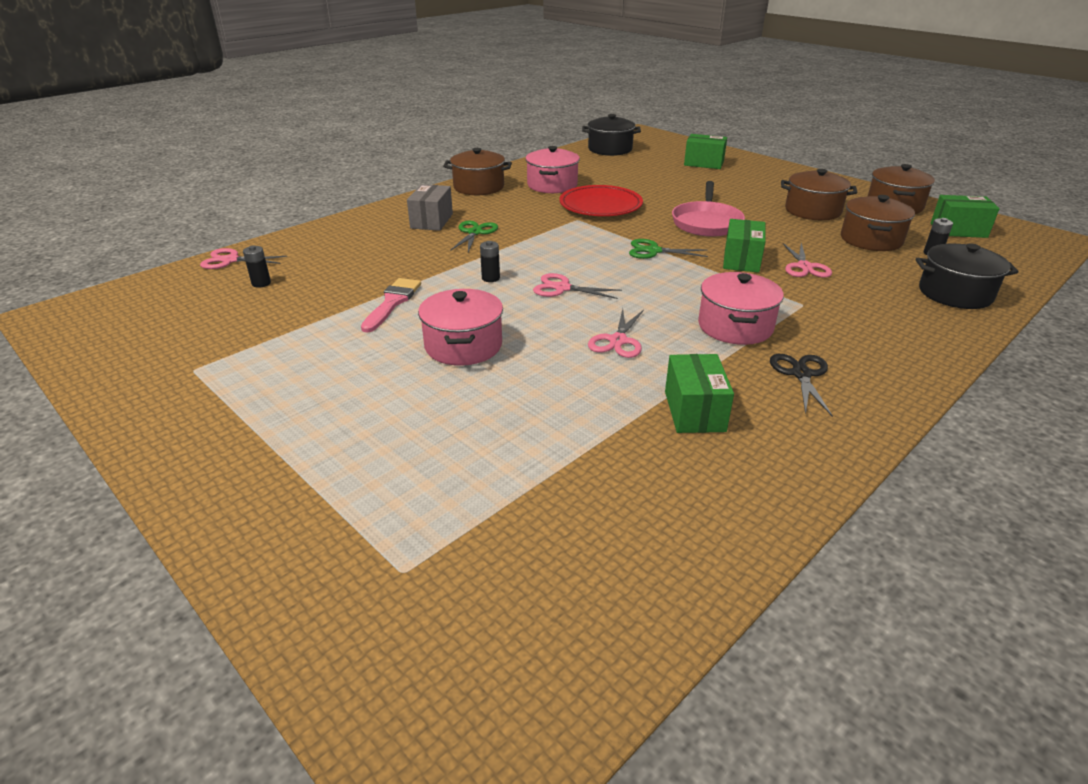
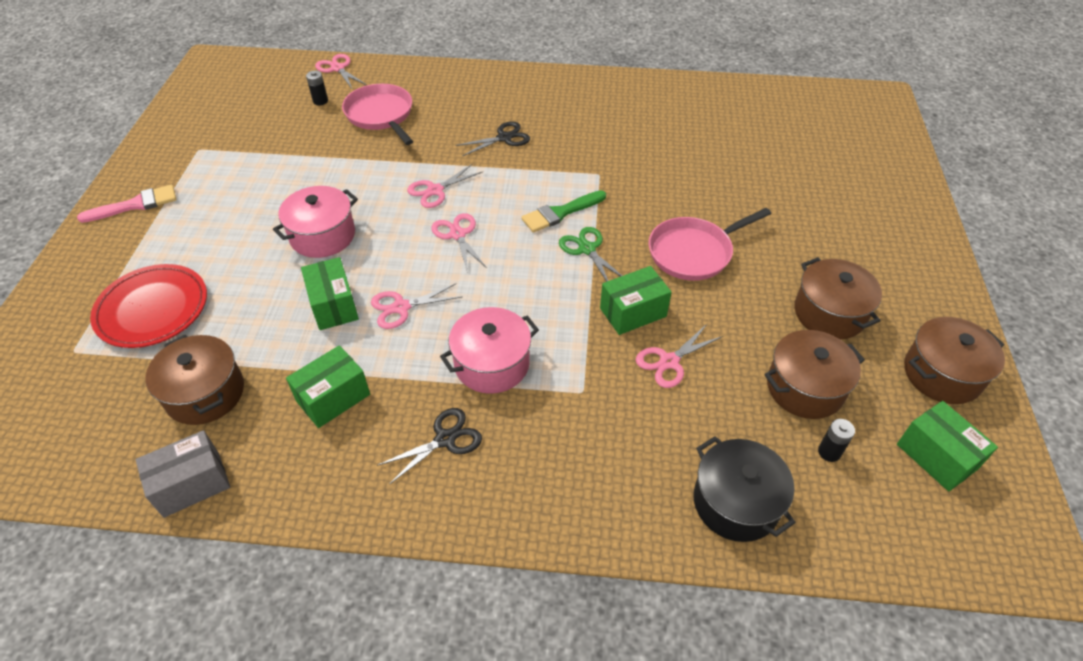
camera: 50 degrees right, 15 degrees up
pink brush [361,278,421,333] -> pink brush moved to [77,185,177,223]
grey box [407,184,453,231] -> grey box moved to [136,430,230,518]
brown pot [443,148,512,195] -> brown pot moved to [145,335,244,425]
green scissors [450,221,498,252] -> black scissors [456,121,530,156]
black battery [480,241,500,282] -> pink scissors [407,163,482,208]
pink pot [526,146,580,193] -> none
red plate [559,185,643,216] -> red plate moved to [90,264,207,348]
black pot [582,114,641,156] -> none
green box [684,134,727,169] -> green box moved to [301,257,359,330]
none -> pink pan [342,84,413,145]
none -> green brush [521,190,606,232]

